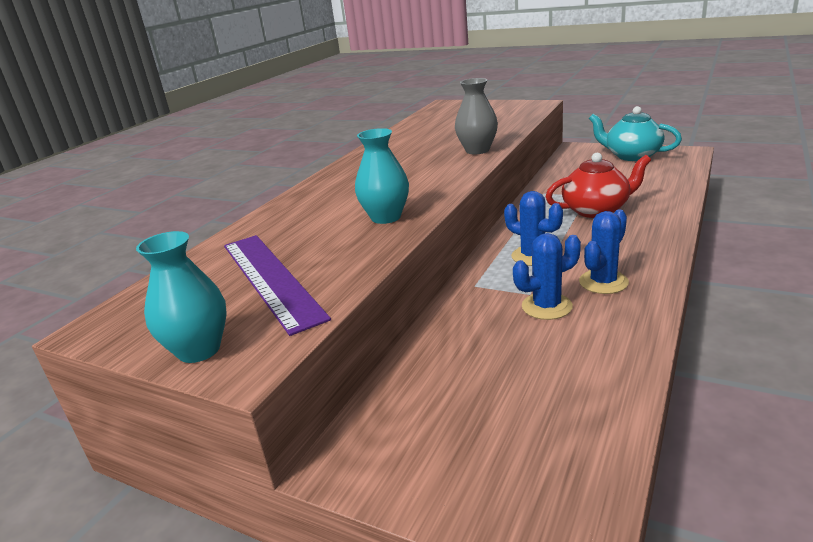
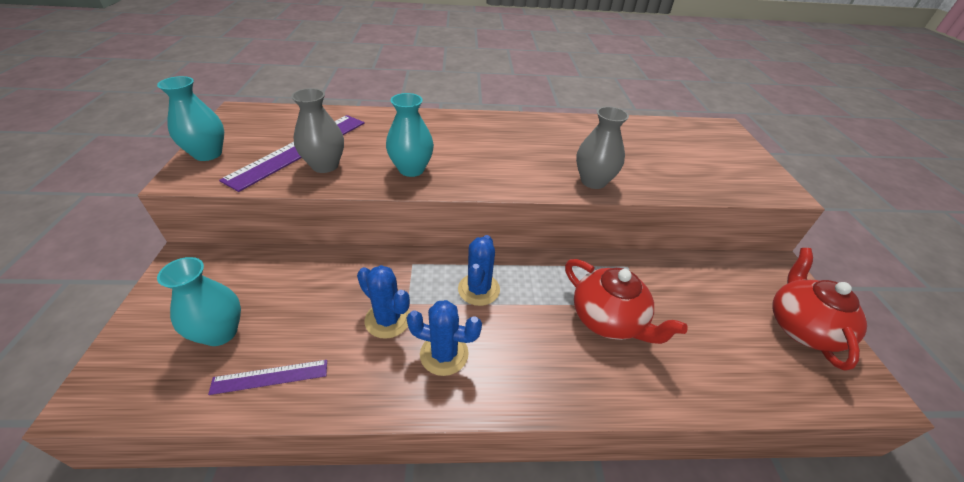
camera: 55 degrees right, 15 degrees up
turquoise teapot [589,106,682,161] -> red teapot [772,248,867,371]
none -> turquoise vase [157,257,241,346]
none -> purple ruler [208,360,327,395]
none -> grey vase [291,88,344,173]

